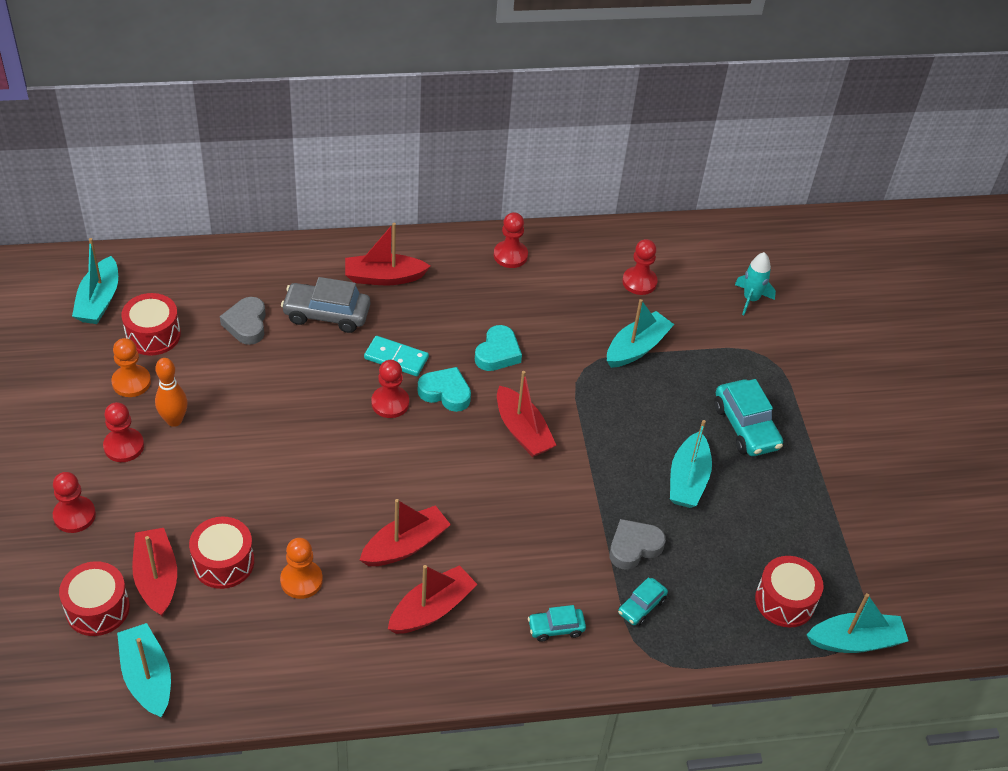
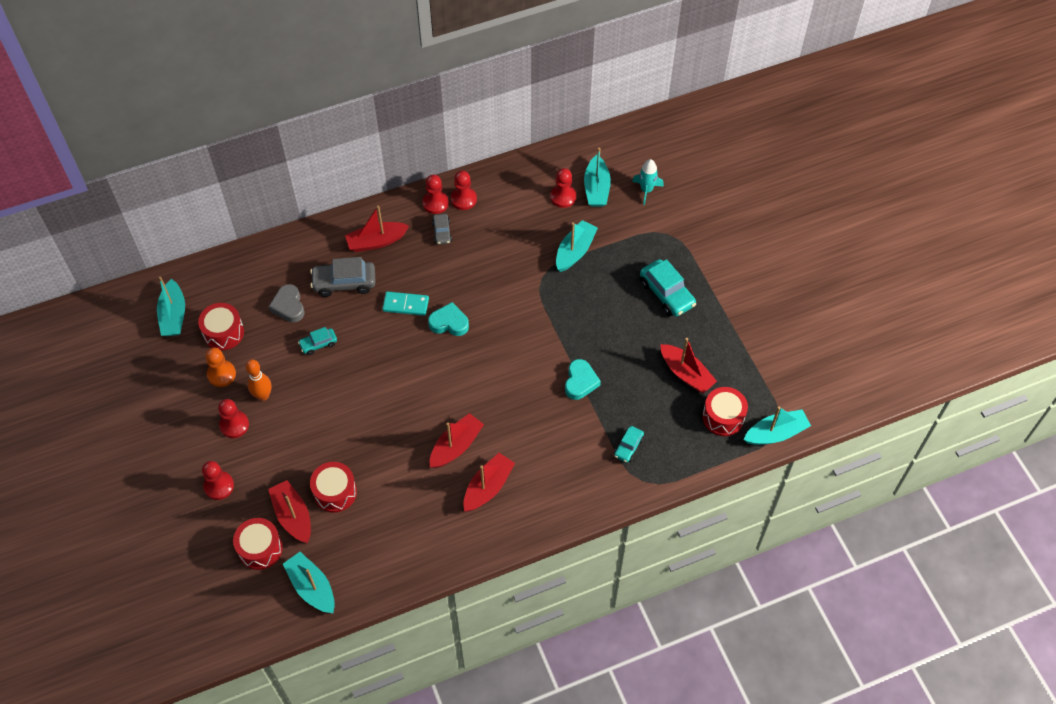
camera: 10 degrees left, 10 degrees up
orange pawn [280,538,323,599] -> none
red pawn [371,360,409,418] -> red pawn moved to [422,175,449,214]
turquoise heart [475,325,522,371] -> turquoise heart moved to [565,359,601,400]
red boat [497,371,557,457] -> red boat moved to [660,338,717,393]
turquoise car [528,605,586,642] -> turquoise car moved to [298,327,337,355]
grey heart [609,519,666,570] -> none
turquoise boat [670,420,712,508] -> turquoise boat moved to [584,148,611,207]
none -> grey car [432,214,452,245]

